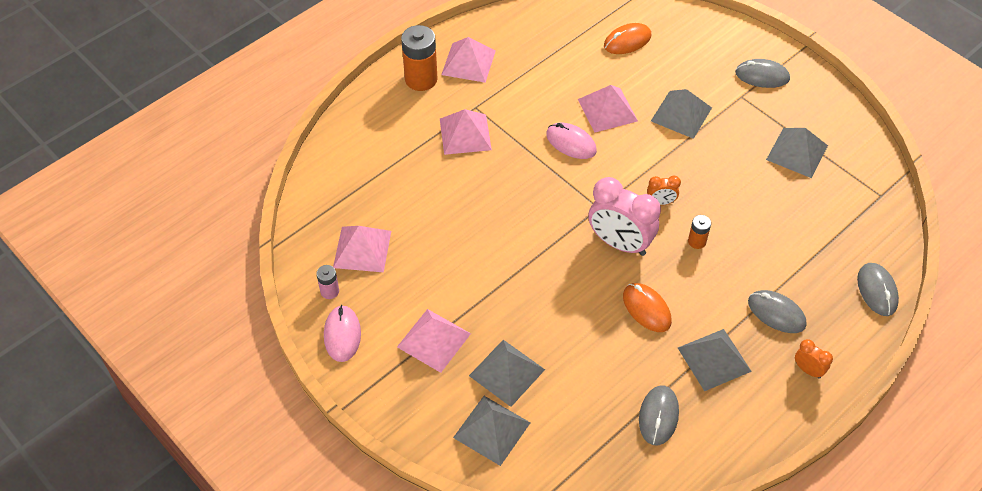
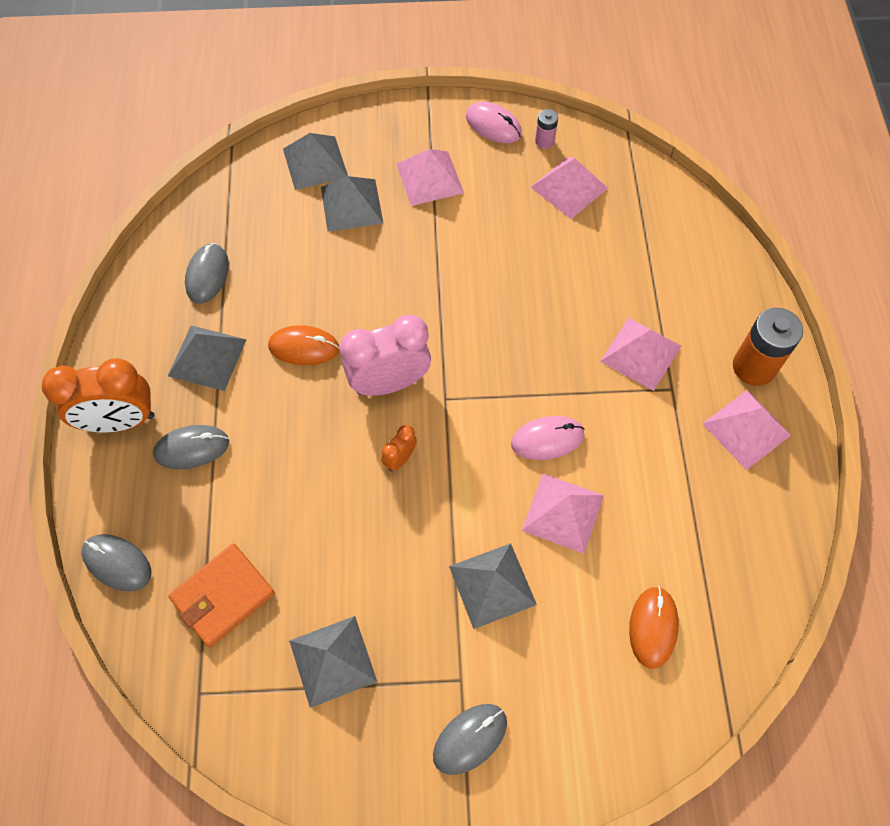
camera: 130 degrees right, 10 degrees up
grey mouse [639,385,679,445] -> grey mouse turned 45 degrees clockwise [185,243,229,304]
orange battery [688,215,711,249] -> none
orange clock [795,339,833,379] -> orange clock [42,358,155,432], size x2.14
none -> orange wallet [168,543,275,648]

